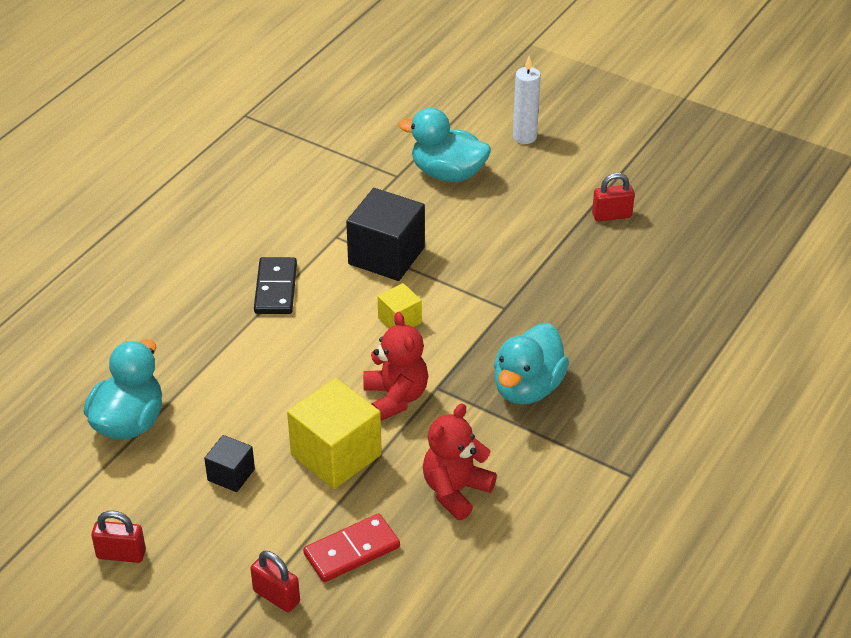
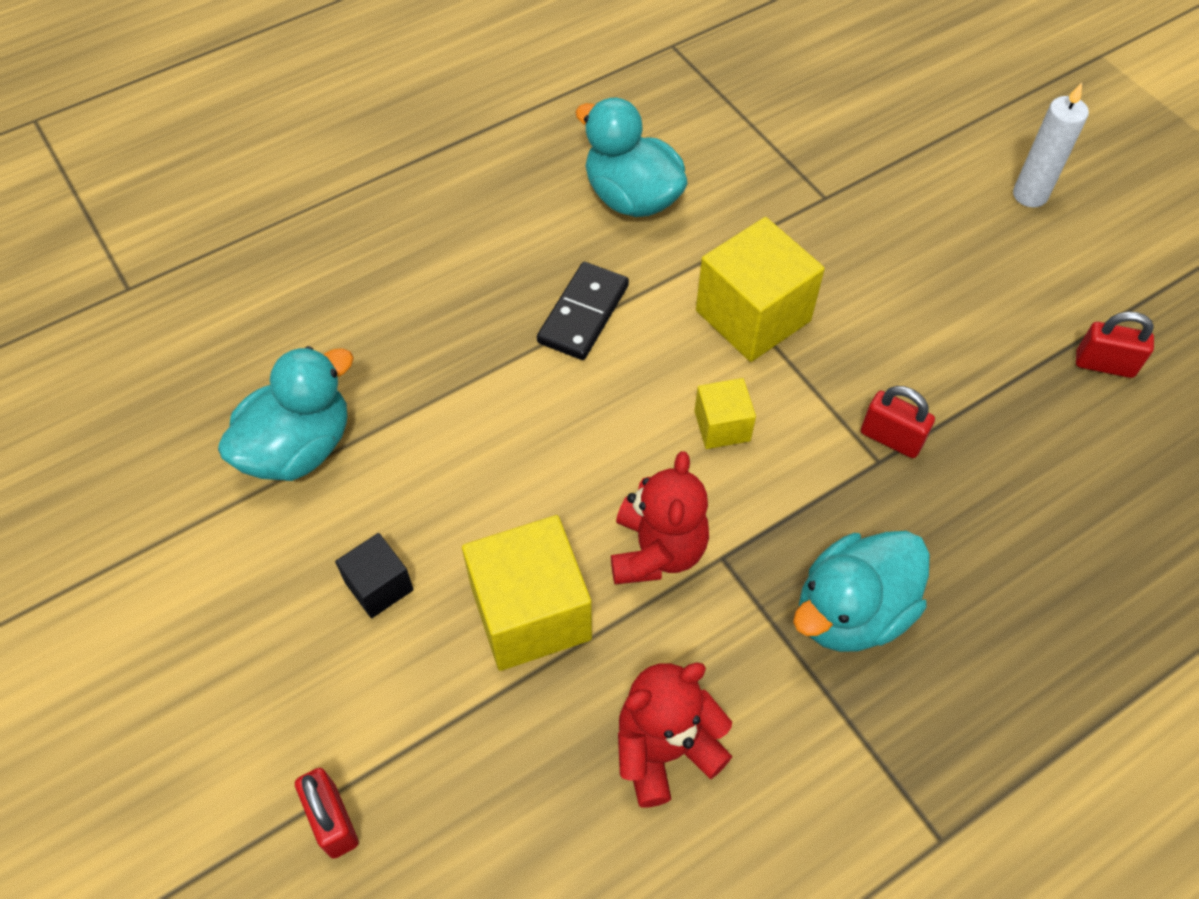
camera: 25 degrees right, 15 degrees up
red padlock [91,511,146,563] -> red padlock moved to [861,386,935,458]
red domino [303,513,400,582] -> none
black cube [346,188,425,281] -> yellow cube [696,217,825,362]
turquoise duck [399,108,491,182] -> turquoise duck moved to [575,98,687,217]

